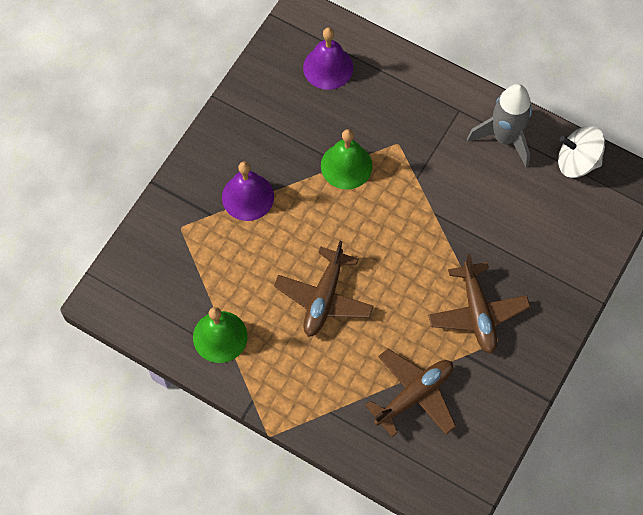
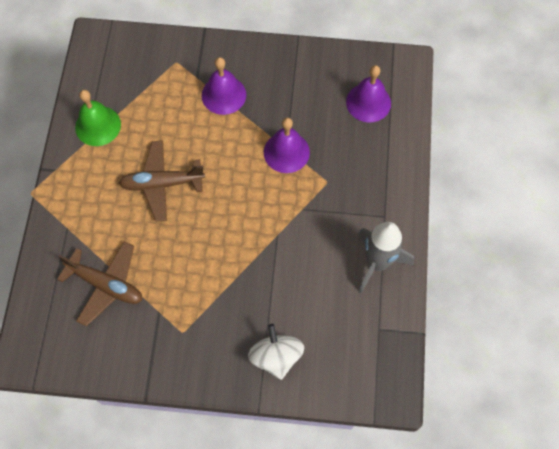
camera: 65 degrees right, 0 degrees up
green bell [321,129,373,189] -> purple bell [264,118,310,173]
brown plane [428,254,530,354] -> none
white spinning top [558,126,605,178] -> white spinning top moved to [248,324,304,380]

